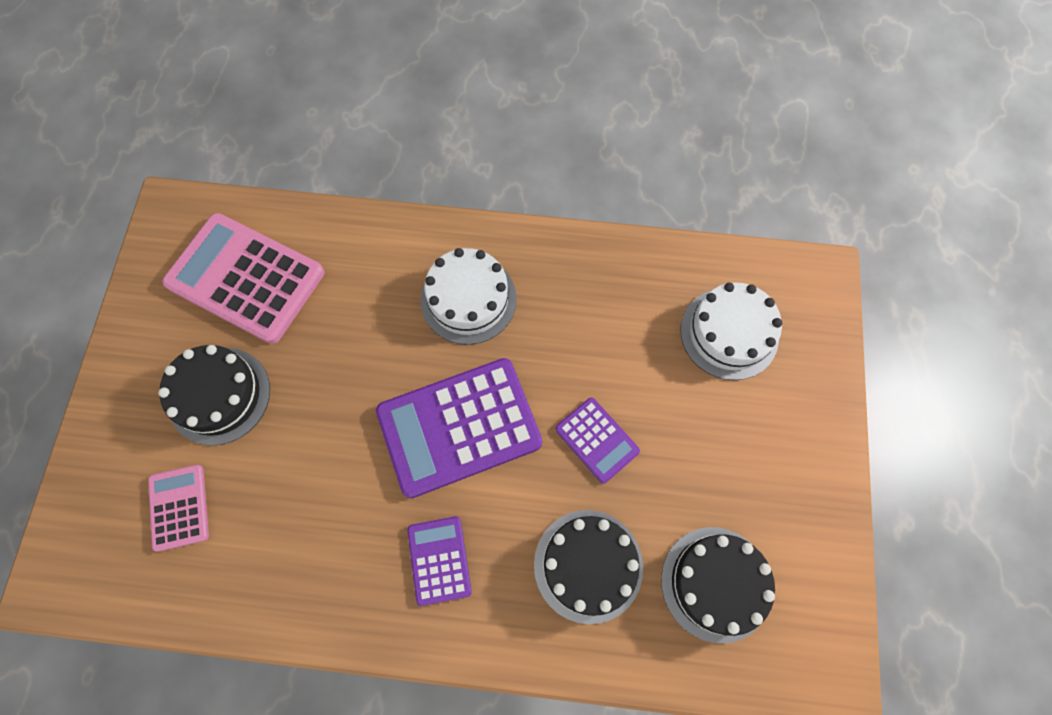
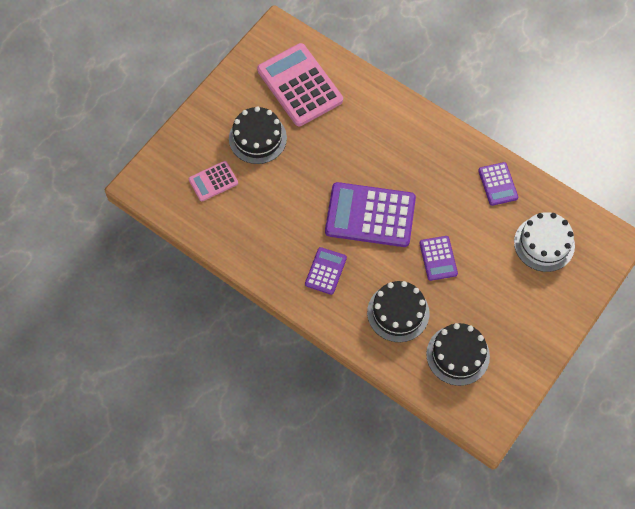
camera: 30 degrees right, 5 degrees down
pink calculator [148,465,209,552] -> pink calculator turned 135 degrees counterclockwise [189,161,238,201]
white cake [420,248,517,345] -> none
none -> purple calculator [478,162,518,206]

